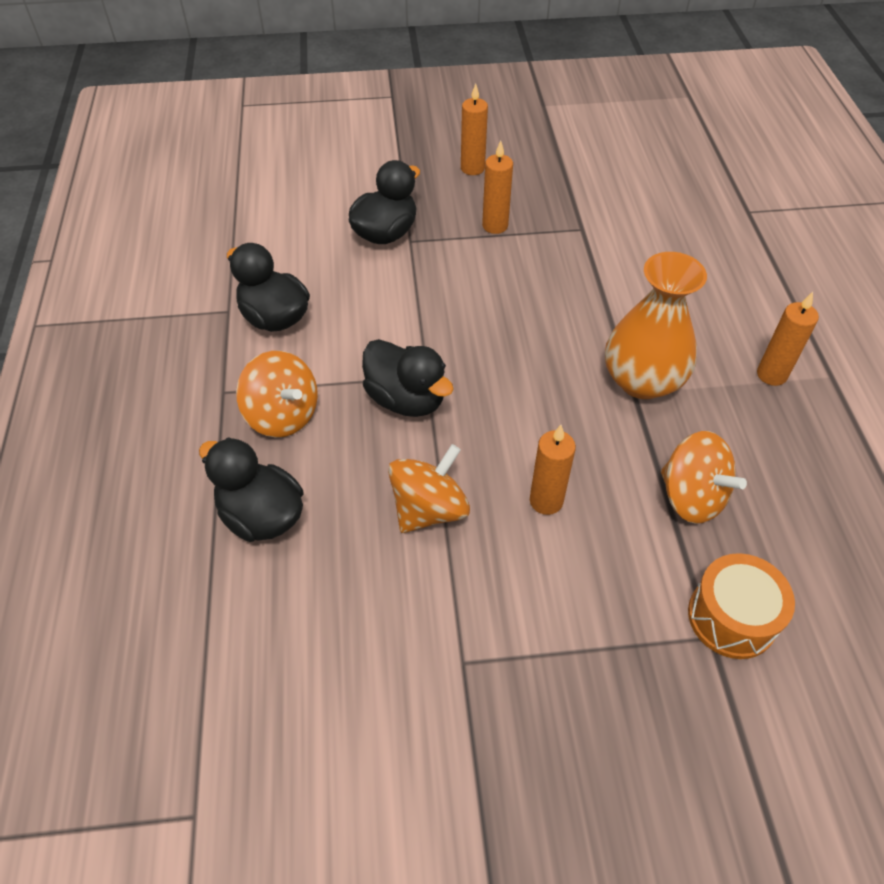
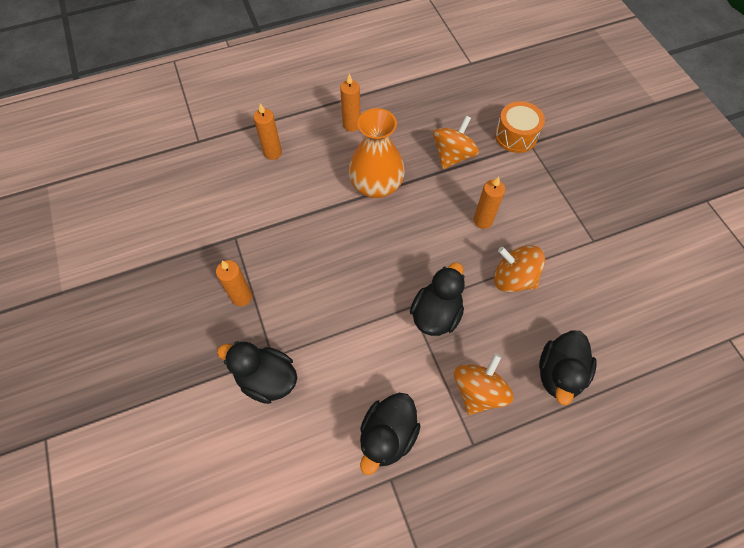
camera: 105 degrees left, 10 degrees up
orange candle [461,83,488,175] -> orange candle moved to [254,103,282,160]

